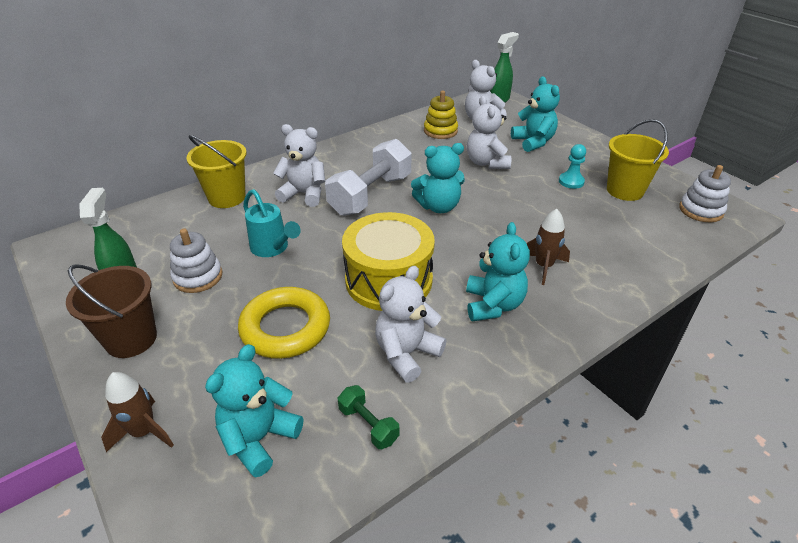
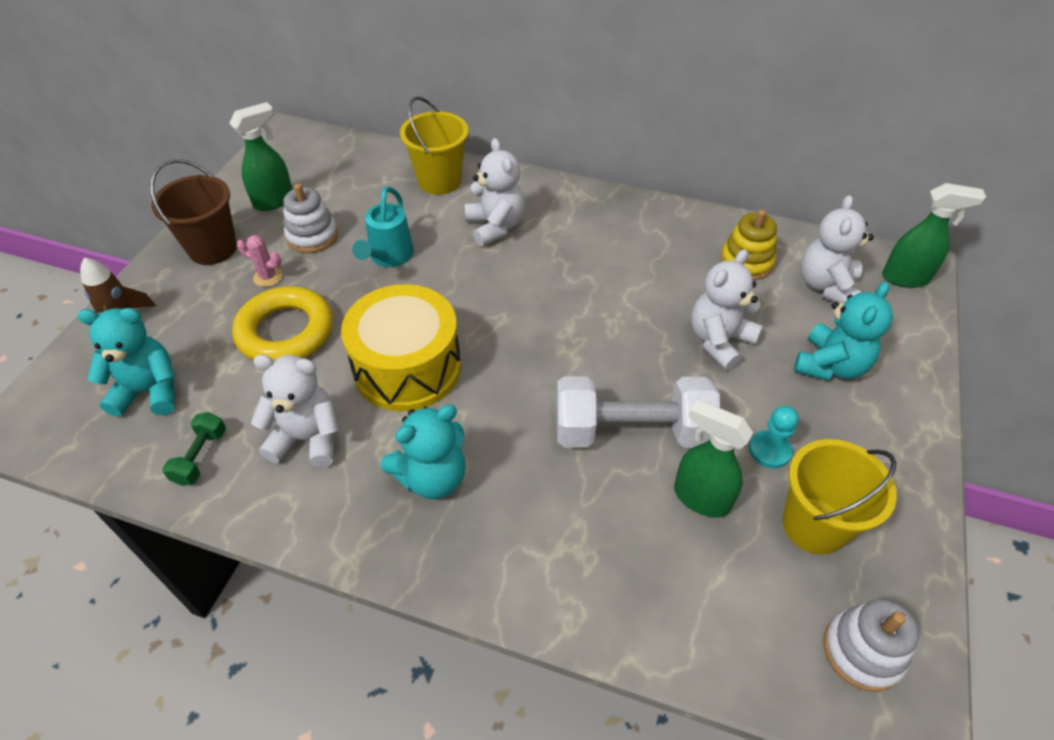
camera: 55 degrees right, 10 degrees up
white dumbbell [325,139,412,216] -> white dumbbell moved to [556,376,720,448]
turquoise teddy bear [411,143,465,213] -> none
brown rocket [527,209,570,285] -> none
none -> pink cactus [237,235,282,287]
none -> green spray bottle [674,399,753,518]

